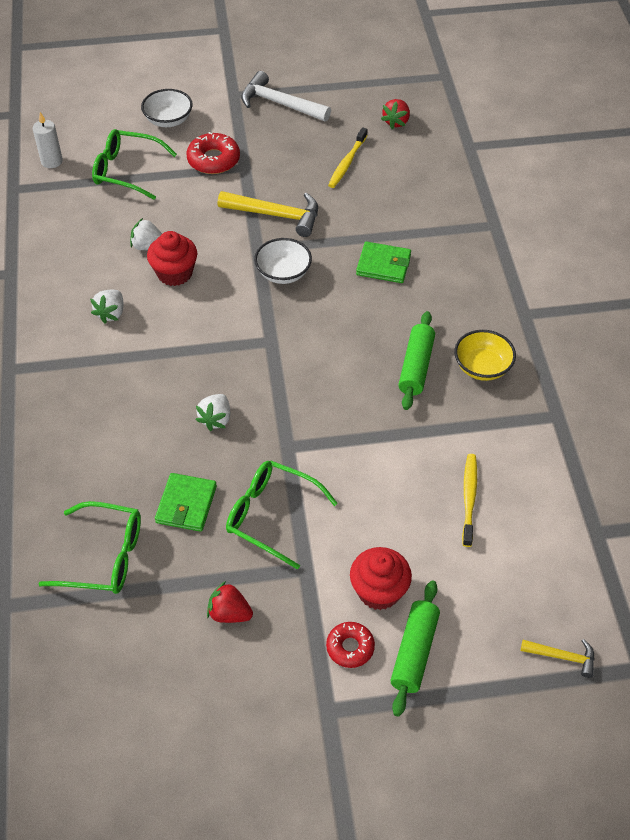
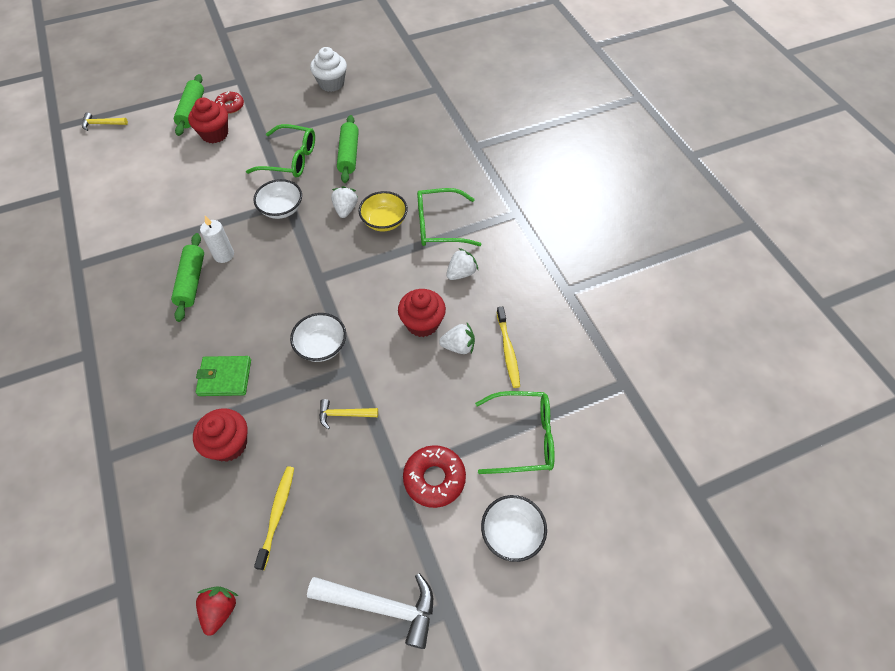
camera: 165 degrees right, 5 degrees up
white candle [33,112,63,168] -> white candle moved to [200,216,234,263]
green glasses [39,501,141,594] -> green glasses moved to [417,188,481,246]
white strawberry [90,290,123,324] -> white strawberry turned 45 degrees clockwise [446,248,478,280]
green wallet [155,473,217,532] -> green rolling pin [337,115,359,183]
red strawberry [207,581,253,623] -> none
yellow hammer [218,191,318,237] -> yellow hammer [319,399,378,429], size x0.54
yellow bowl [454,330,516,381] -> yellow bowl moved to [359,191,408,231]
yellow toothbrush [462,454,477,547] -> yellow toothbrush moved to [497,306,520,388]
none -> red cupcake [193,408,247,462]
none -> white bowl [253,179,302,219]
none -> white cupcake [310,47,347,92]

